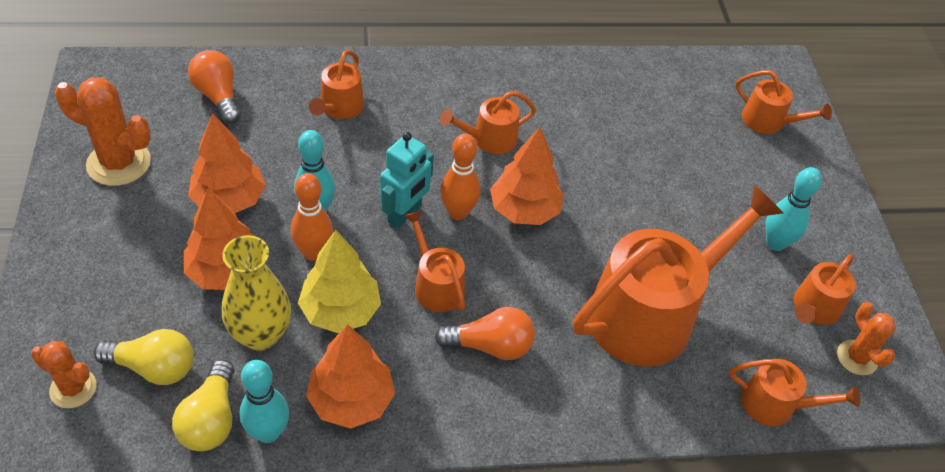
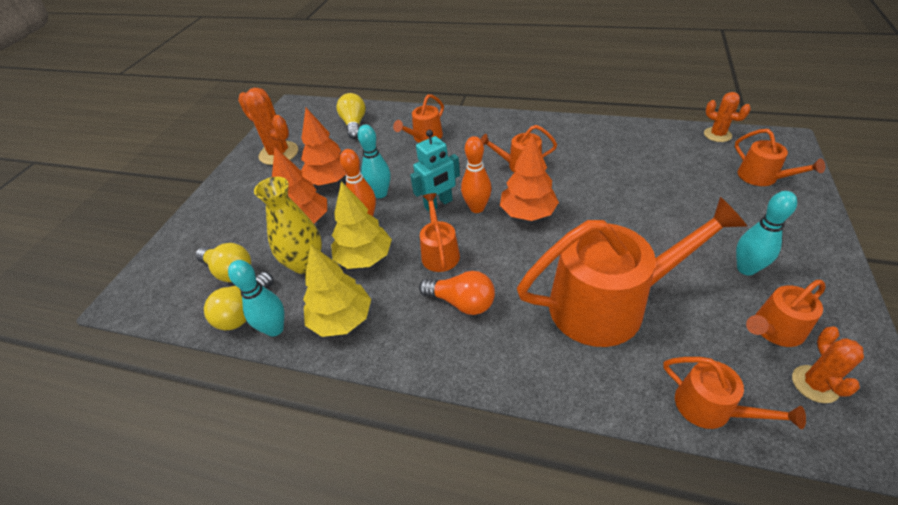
camera: 30 degrees right, 5 degrees down
orange cactus [31,341,97,408] -> orange cactus moved to [704,92,751,142]
orange light bulb [188,50,241,124] -> yellow light bulb [337,93,366,139]
orange tree [306,324,395,429] -> yellow tree [303,245,371,337]

